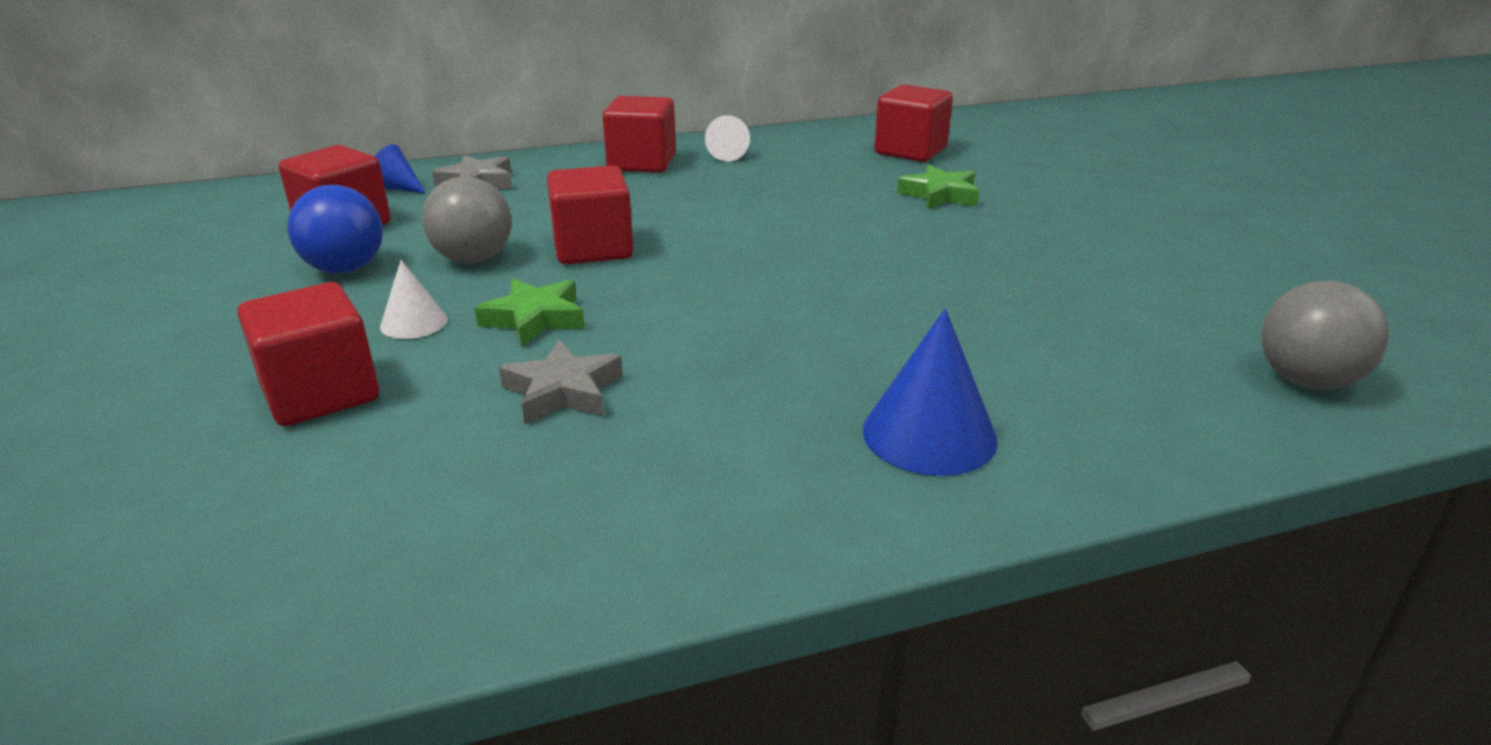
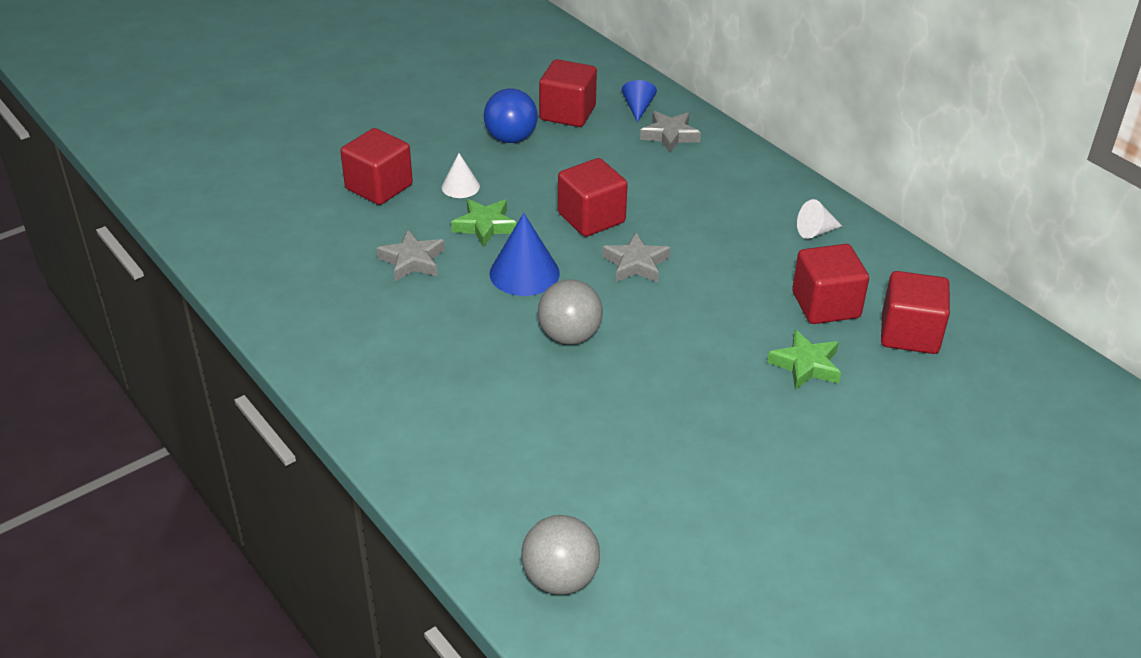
camera: 70 degrees right, 10 degrees up
grey ball [422,177,511,263] -> grey ball moved to [538,279,603,345]
red cube [603,96,676,173] -> red cube moved to [792,244,869,324]
blue cone [863,309,998,476] -> blue cone moved to [490,213,560,296]
none -> grey star [602,233,670,283]

